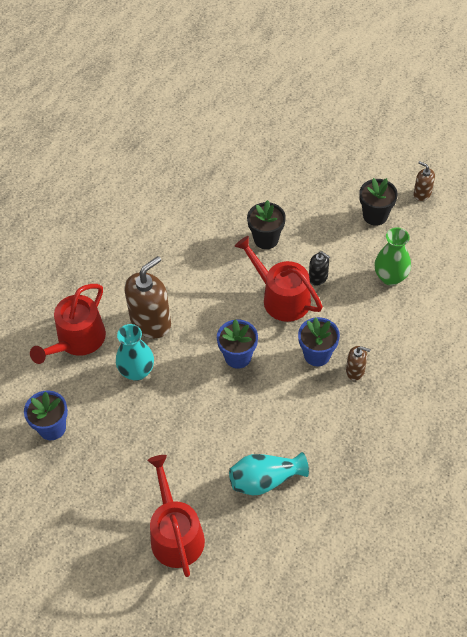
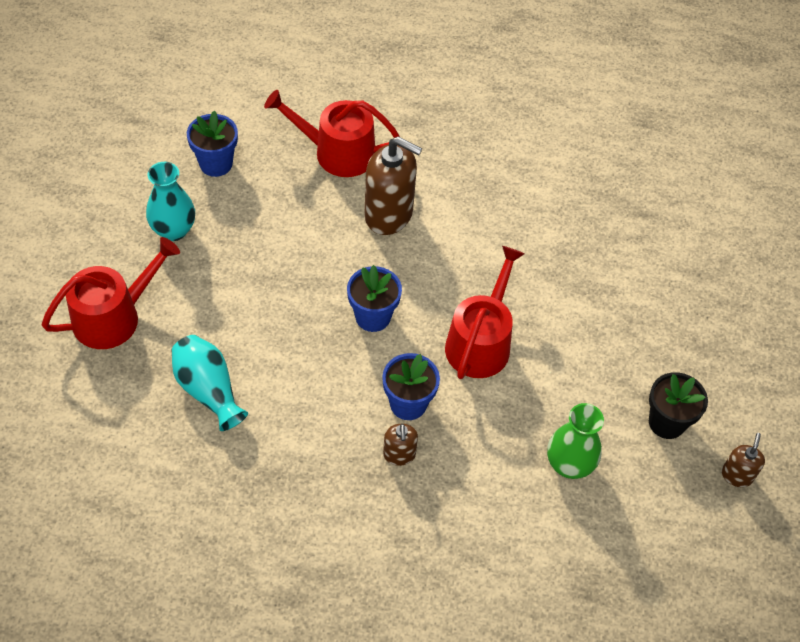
camera: 65 degrees right, 0 degrees up
turquoise vase [116,324,154,381] -> turquoise vase moved to [146,162,195,241]
black flower pot [247,200,286,249] -> none
black soap dispenser [309,251,330,286] -> none

